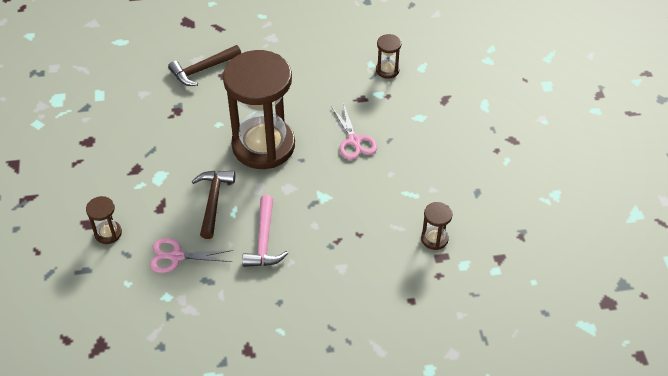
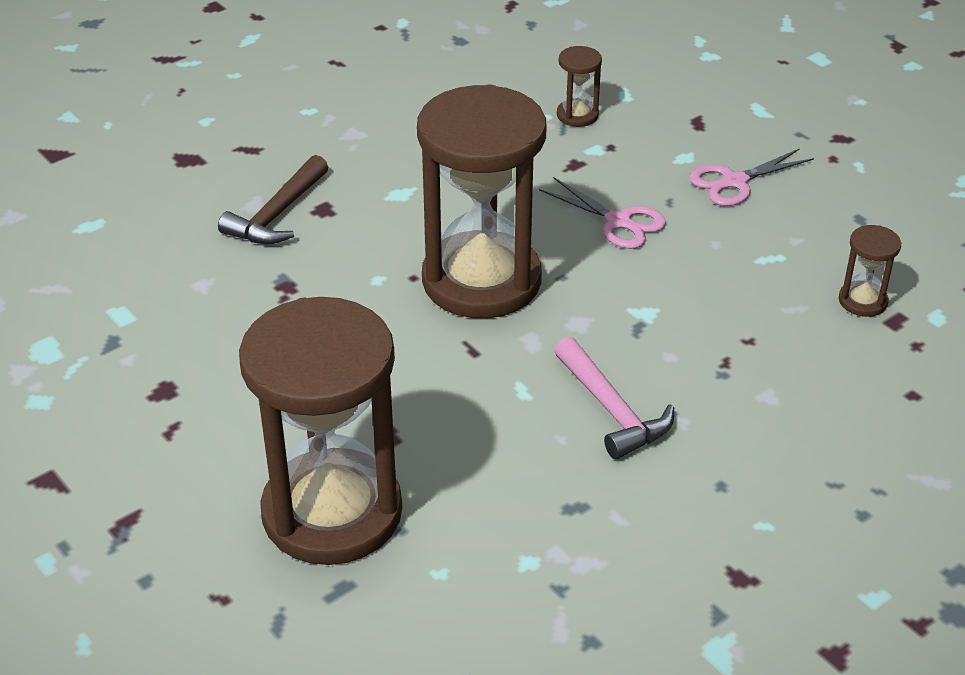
camera: 30 degrees left, 10 degrees down
brown hourglass [86,196,122,244] -> brown hourglass [239,297,402,565], size x2.50
pink scissors [150,238,233,273] -> pink scissors moved to [689,148,814,206]
brown hammer [192,171,235,239] -> none

